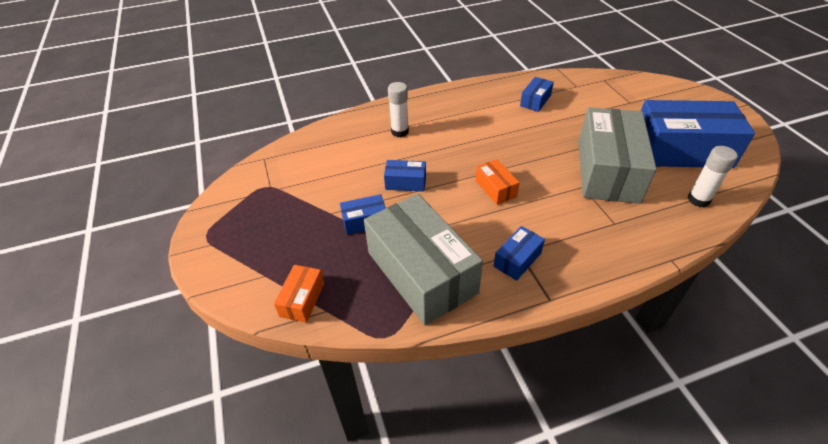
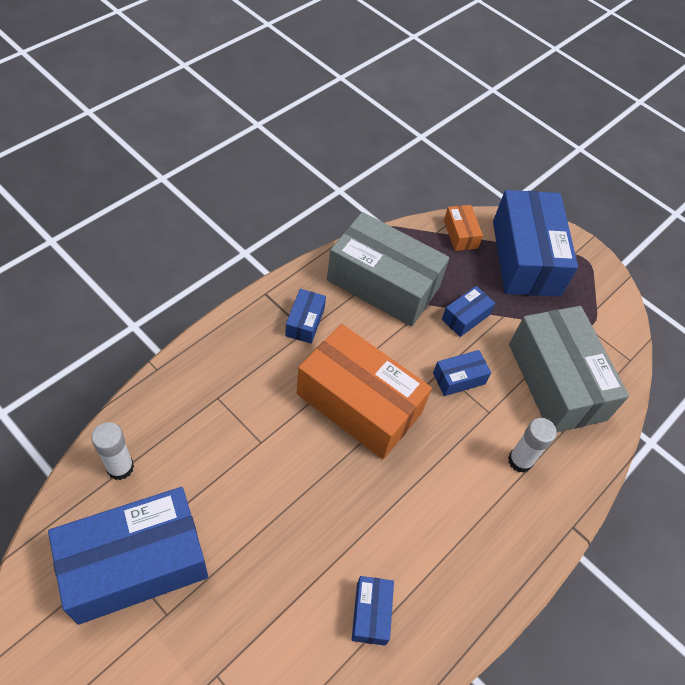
camera: 145 degrees right, 10 degrees up
orange box [476,159,520,205] -> orange box [297,324,432,459], size x2.28
grey box [578,107,657,204] -> grey box moved to [509,306,629,432]
none -> blue box [493,190,578,296]

